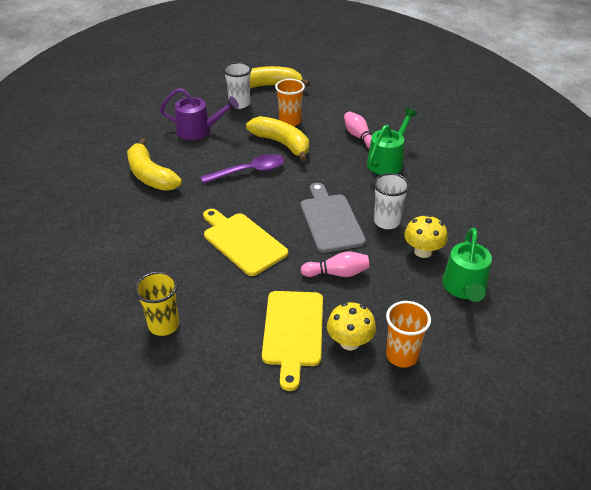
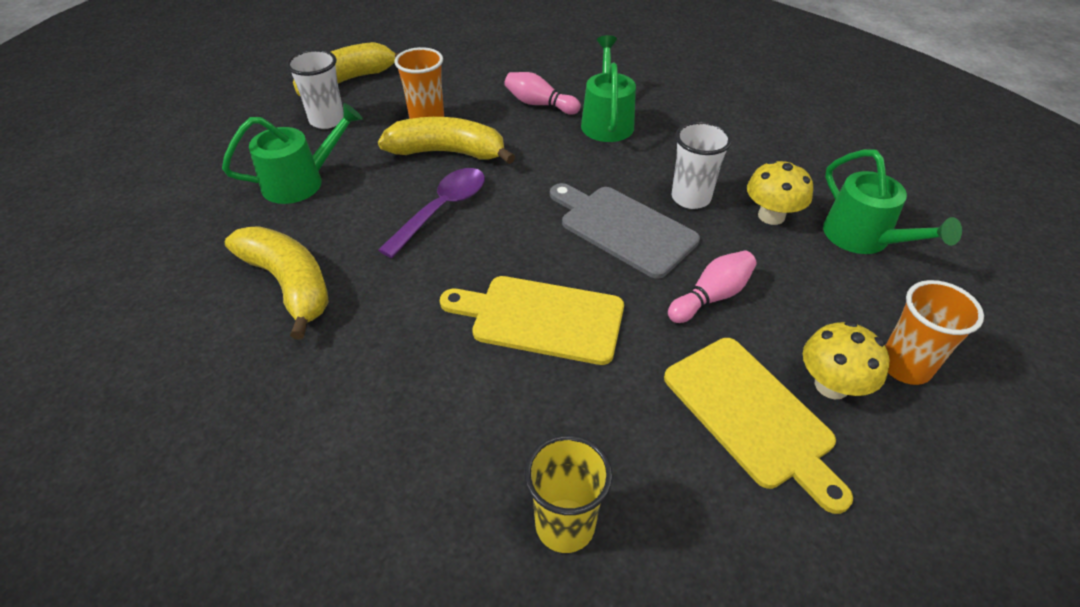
camera: 35 degrees left, 5 degrees up
yellow banana [127,138,182,191] -> yellow banana turned 150 degrees counterclockwise [225,226,329,340]
purple watering can [160,88,239,140] -> green watering can [222,103,363,204]

